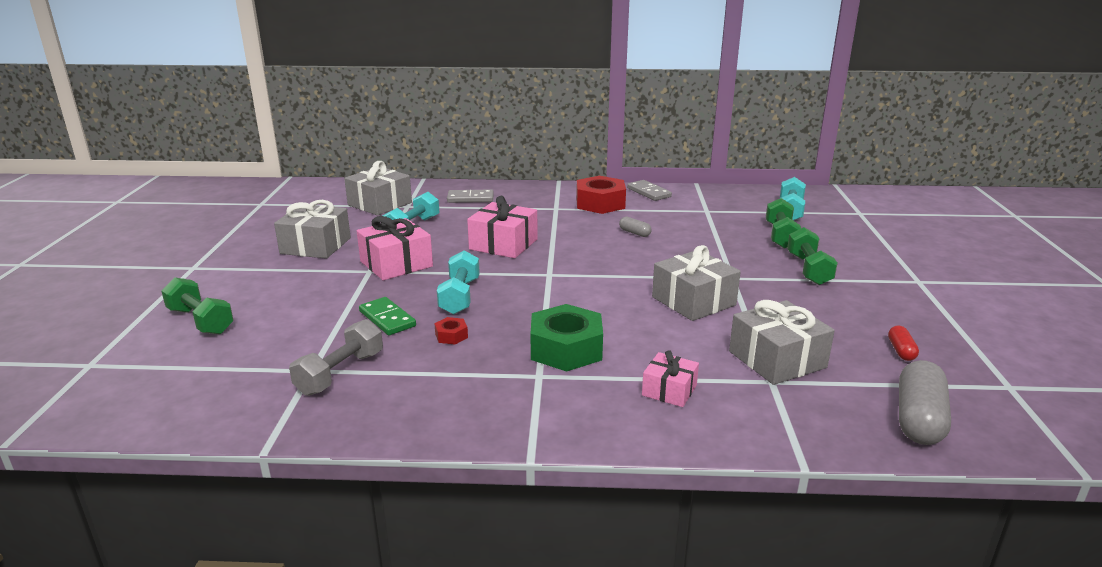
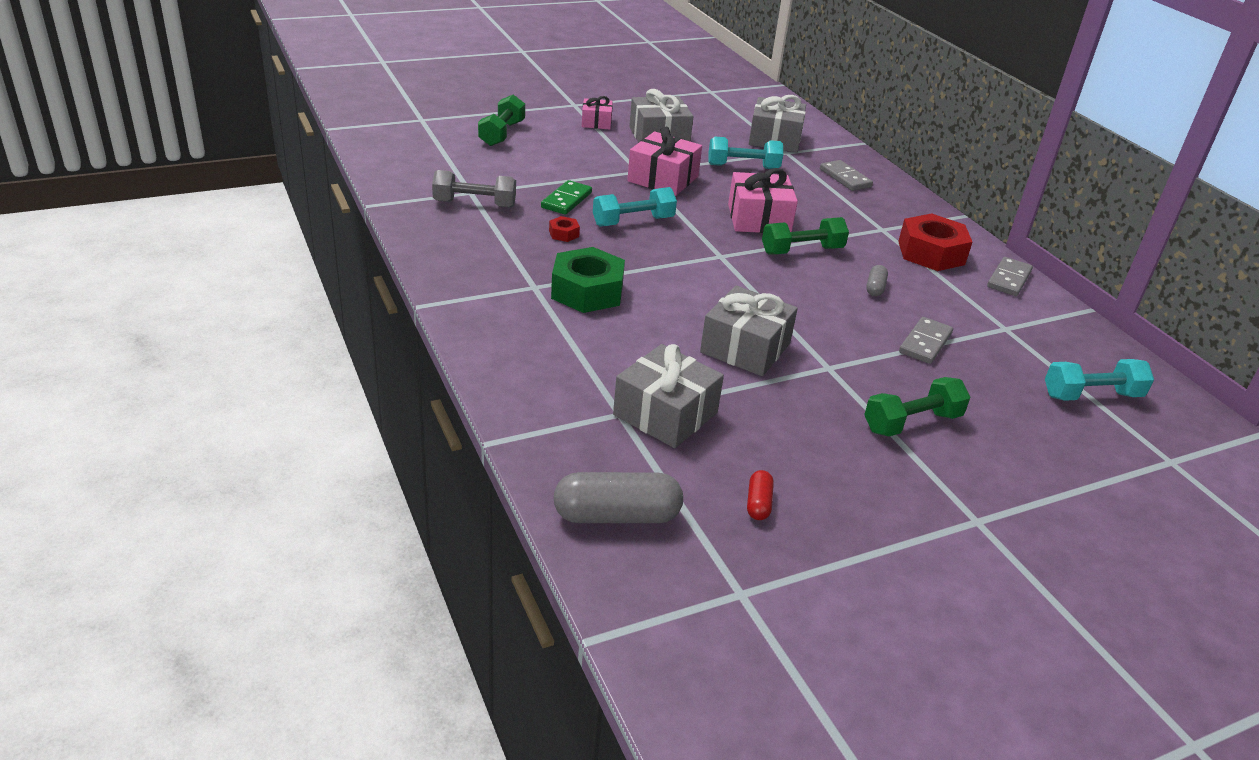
camera: 60 degrees right, 10 degrees up
pink gift [642,350,699,407] -> pink gift moved to [582,96,613,129]
green dumbbell [766,198,801,249] -> green dumbbell moved to [762,217,849,254]
red capsule [888,325,919,361] -> red capsule turned 60 degrees counterclockwise [747,470,774,520]
none -> grey domino [899,317,953,364]

